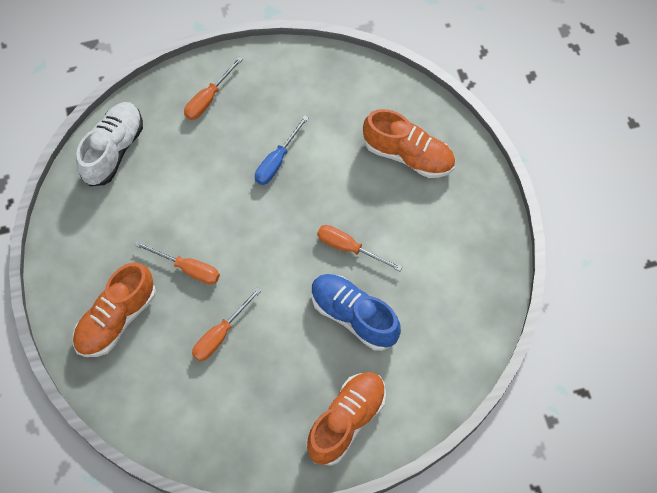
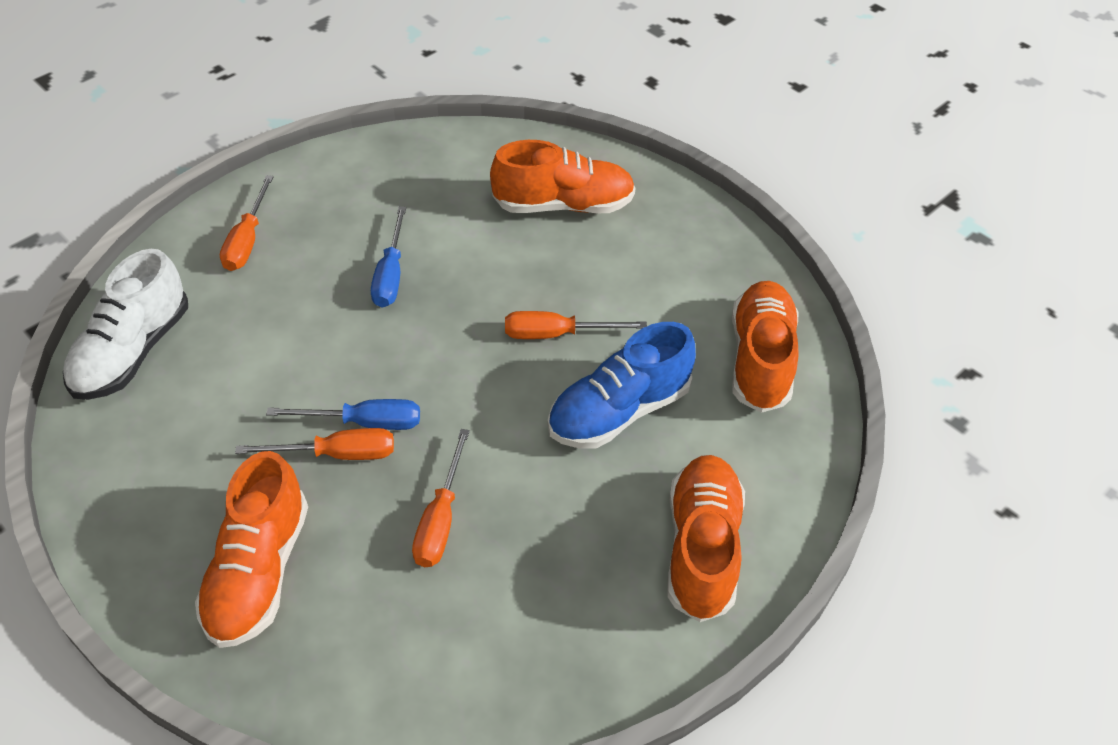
camera: 30 degrees left, 15 degrees down
white shoe [76,102,143,186] -> white shoe turned 150 degrees counterclockwise [63,249,188,400]
blue shoe [311,274,401,351] -> blue shoe turned 45 degrees counterclockwise [548,322,696,449]
none -> blue screwdriver [266,399,420,430]
none -> orange shoe [732,281,799,413]

